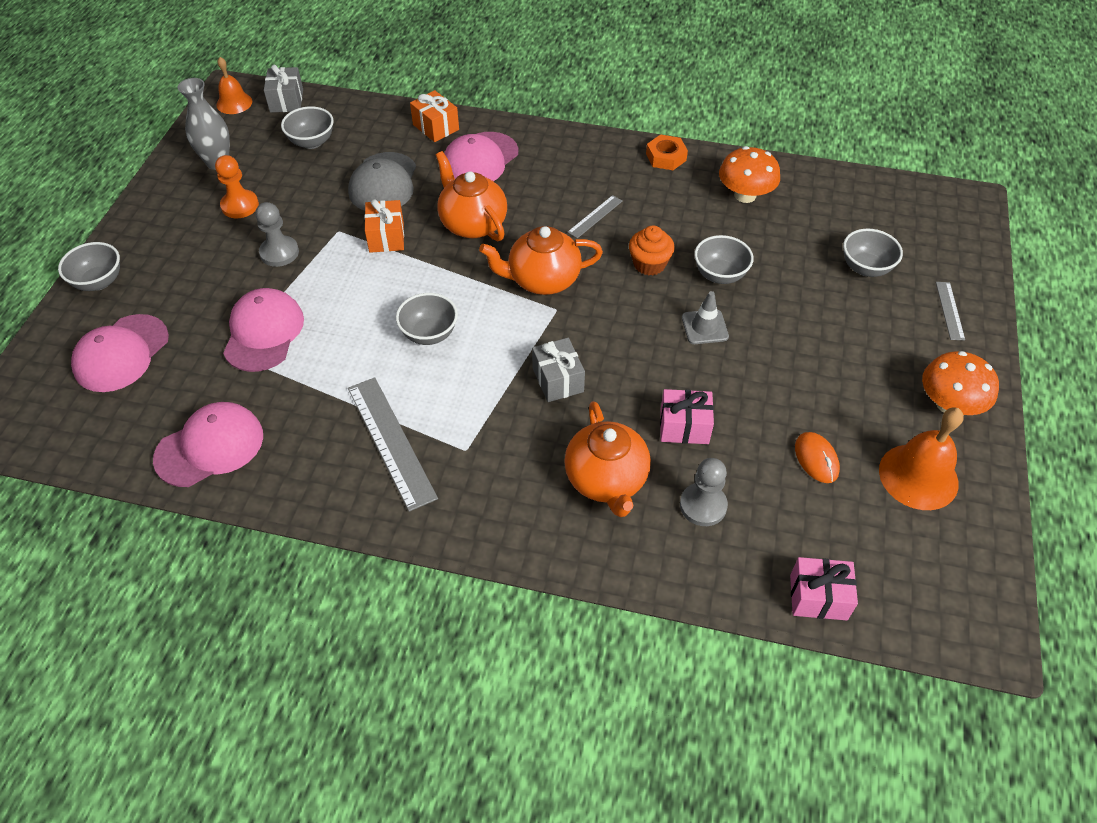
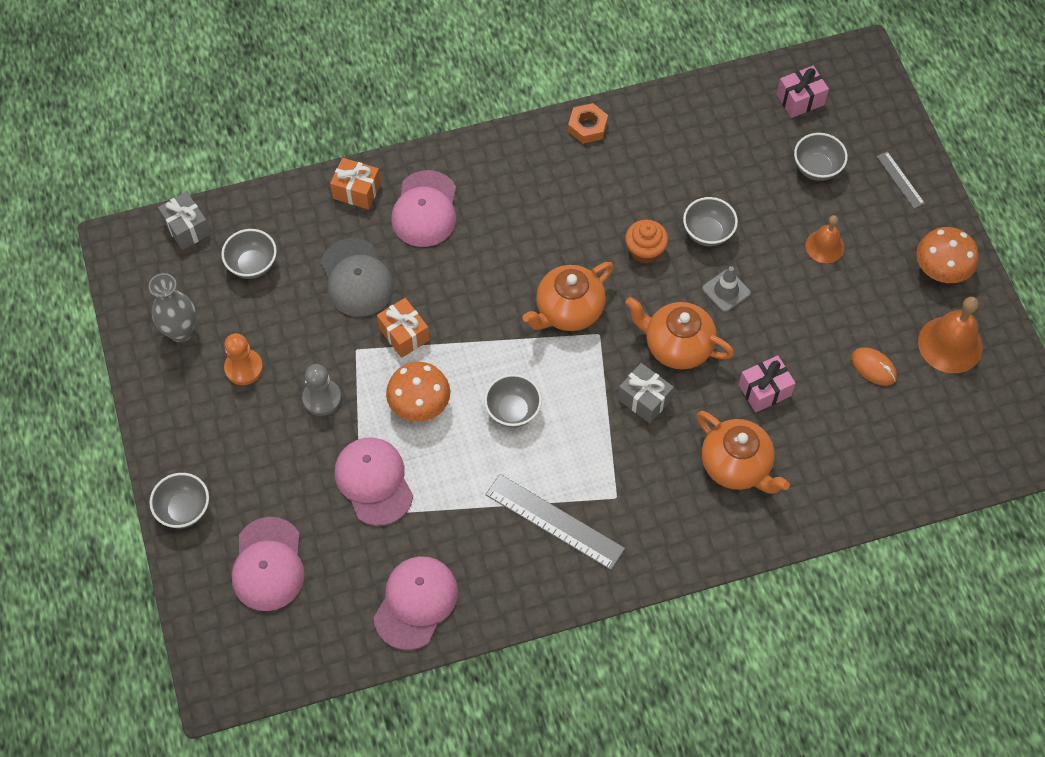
camera: 30 degrees left, 10 degrees up
orange bell [216,57,252,114] -> orange bell moved to [805,215,844,263]
orange teapot [436,151,507,241] -> orange teapot moved to [625,297,734,370]
grey ruler [567,195,622,238] -> none
grey pawn [680,458,728,526] -> none
orange mushroom [719,146,780,203] -> orange mushroom moved to [386,362,450,422]
pink gift [790,557,858,620] -> pink gift moved to [776,66,829,118]

